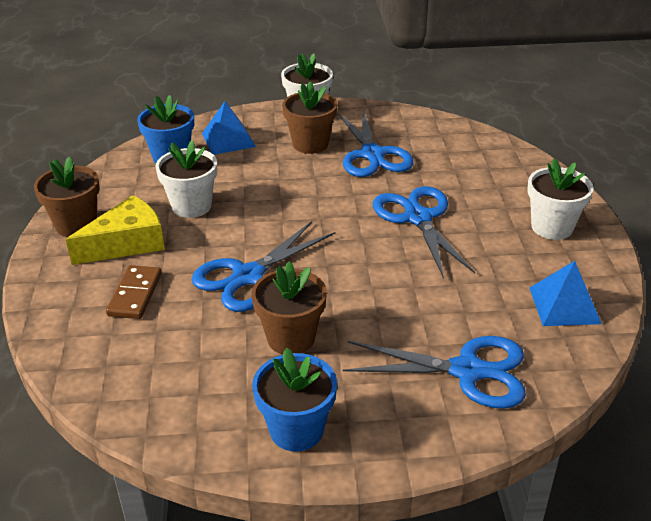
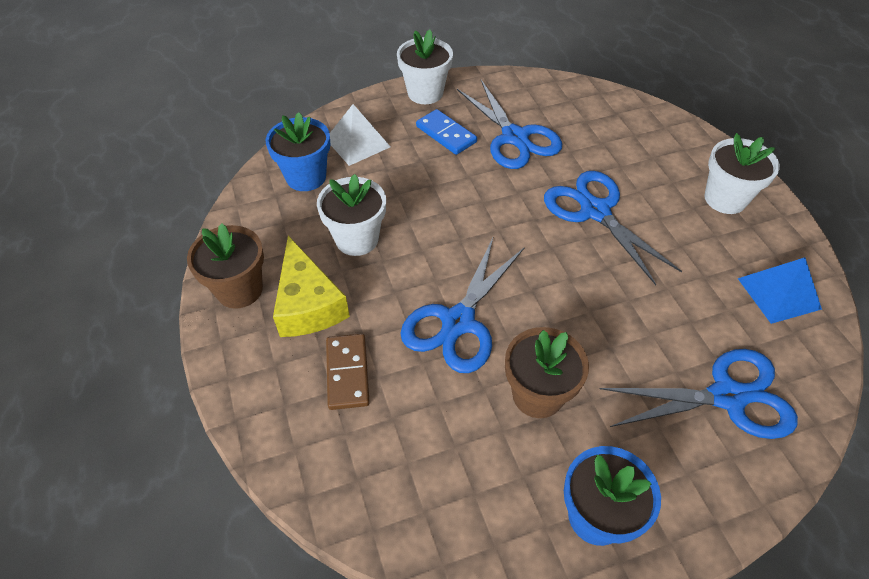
camera: 15 degrees left, 15 degrees up
yellow cheese [65,195,165,265] -> yellow cheese turned 120 degrees clockwise [273,236,350,337]
blue pyramid [202,101,256,155] -> white pyramid [330,104,391,166]
brown flower pot [282,82,337,154] -> blue domino [416,109,477,155]

